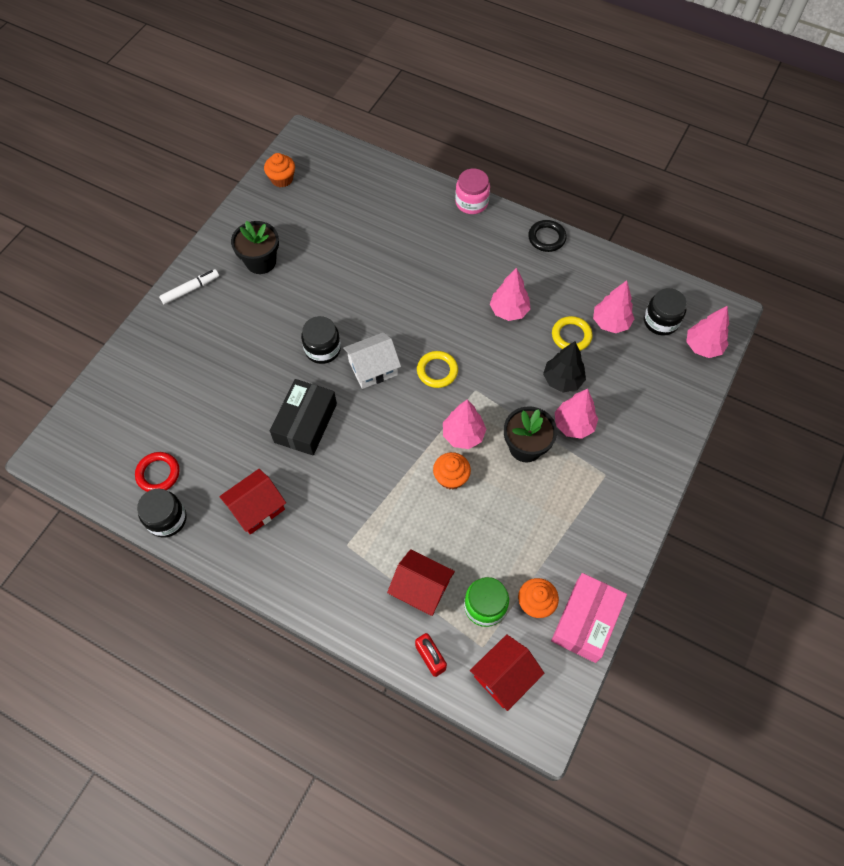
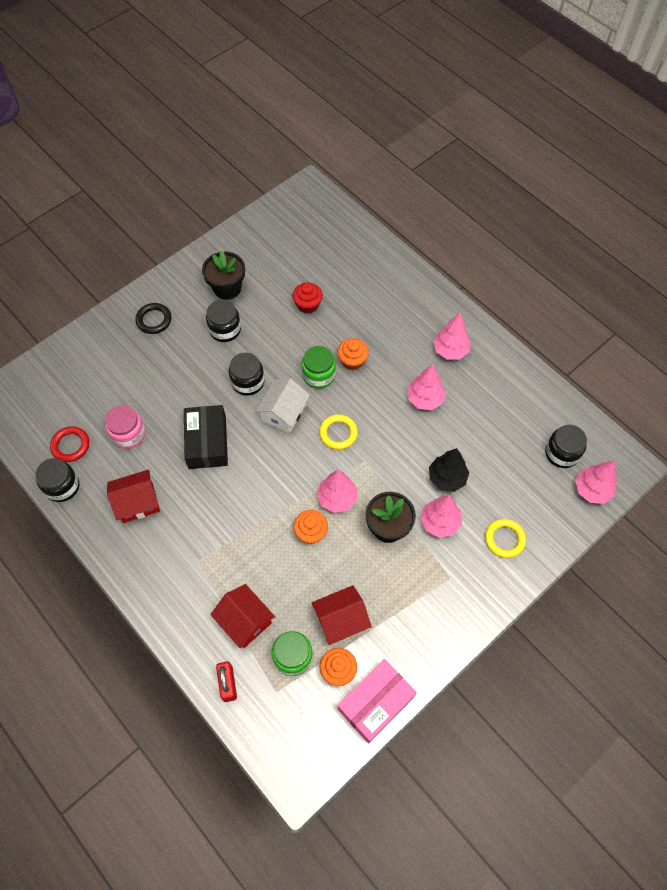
camera: 20 degrees right, 0 degrees up
white marker [159,269,219,305] -> none
orange cupcake [264,153,295,187] -> orange cupcake moved to [338,338,369,370]
black box [270,379,337,456] -> black box turned 45 degrees counterclockwise [184,405,228,469]
white house [343,332,401,389] -> white house turned 60 degrees counterclockwise [255,378,310,433]
pink jar [455,169,490,214] -> pink jar moved to [105,405,146,449]
red house [470,634,544,711] -> red house moved to [311,585,372,645]
black ring [528,220,566,252] -> black ring moved to [135,303,172,334]
yellow ring [552,316,593,351] -> yellow ring moved to [485,519,526,558]
pink tree [593,280,634,333] -> pink tree moved to [433,313,471,359]
none -> black jar [206,300,241,342]
none -> red cupcake [292,282,323,314]
none -> green jar [301,346,336,389]

